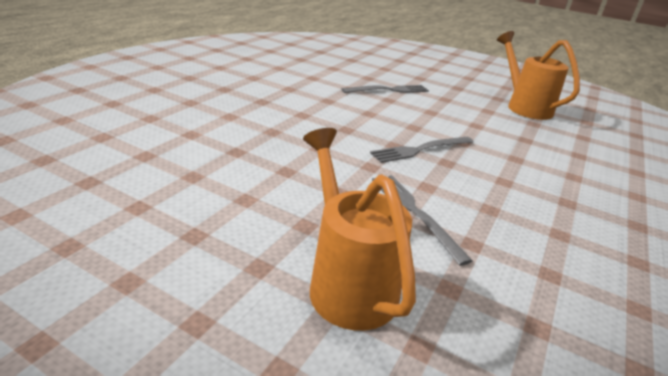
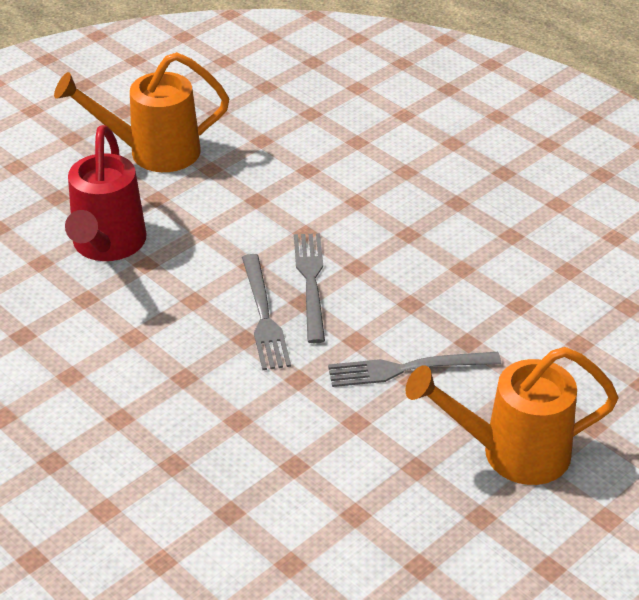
camera: 70 degrees left, 10 degrees up
grey fork [341,85,429,93] -> grey fork moved to [294,233,325,343]
none -> red watering can [65,125,146,261]

